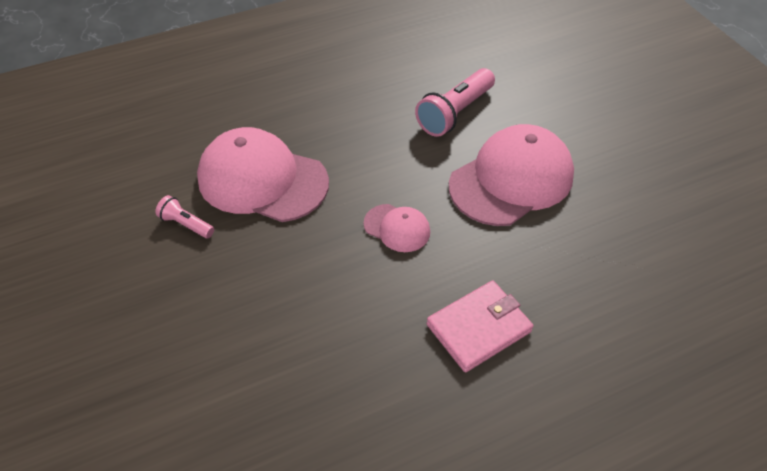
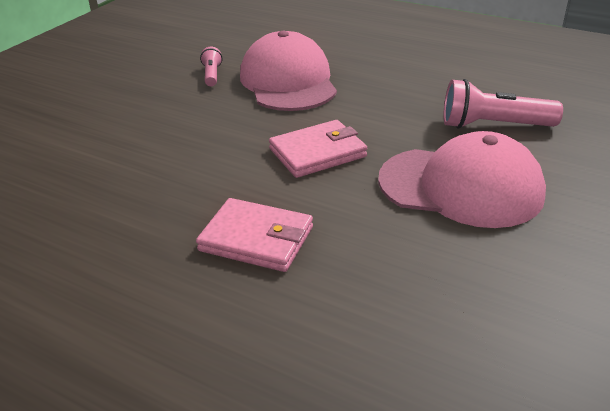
camera: 55 degrees right, 15 degrees down
pink cap [364,204,430,252] -> pink wallet [269,120,367,178]

